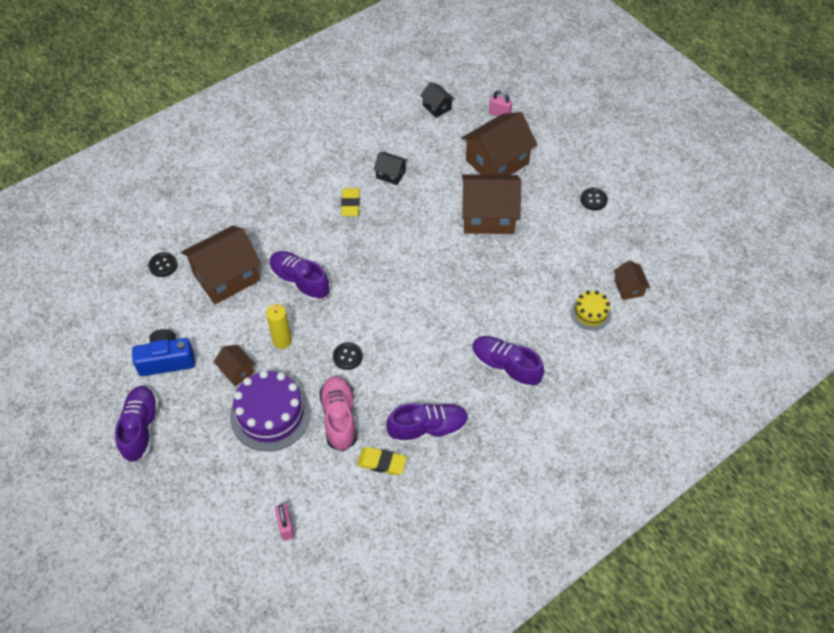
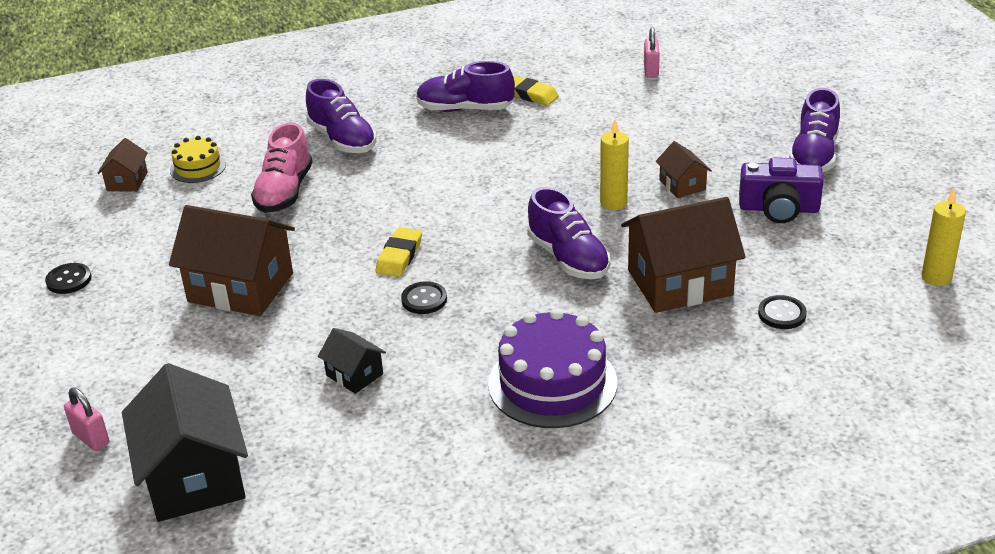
camera: 160 degrees left, 20 degrees down
blue camera [132,329,195,376] -> purple camera [739,158,824,223]
purple cake [230,370,311,451] -> purple cake moved to [488,308,617,428]
pink shoe [319,376,357,451] -> pink shoe moved to [251,123,312,213]
black button [333,342,363,370] -> black button moved to [401,281,447,314]
yellow eraser [341,188,360,216] -> yellow eraser moved to [376,227,422,277]
black house [420,82,455,118] -> black house [122,363,248,522], size x2.06
brown house [461,112,538,175] -> none
none -> yellow candle [921,189,966,286]

